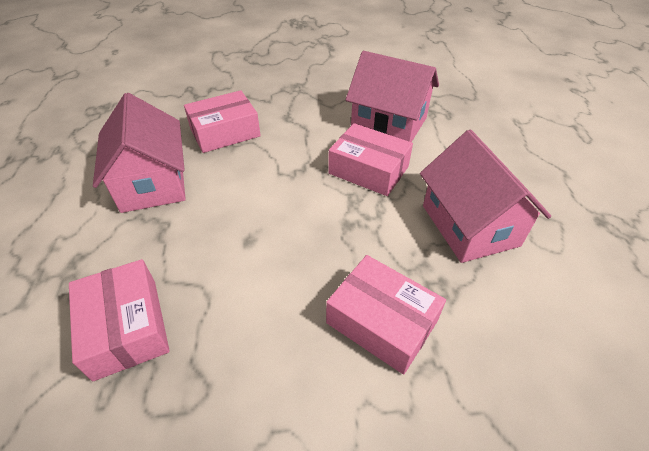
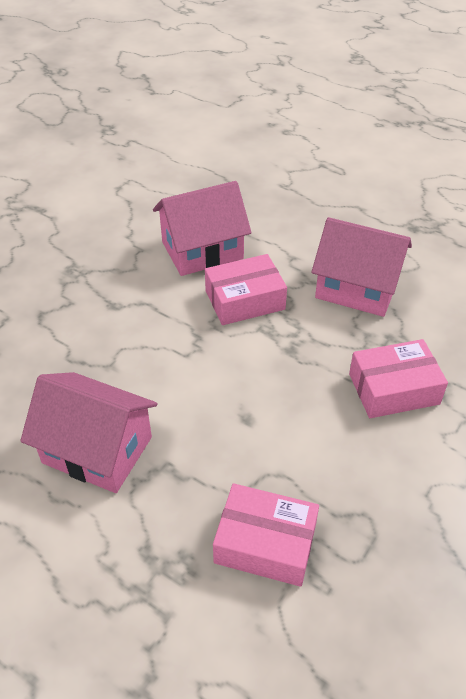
camera: 50 degrees left, 0 degrees up
pink box [184,90,261,153] -> none

